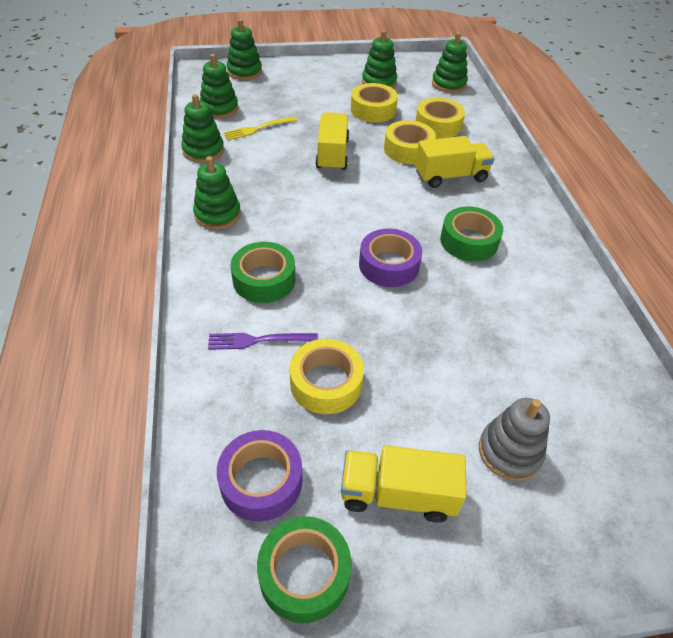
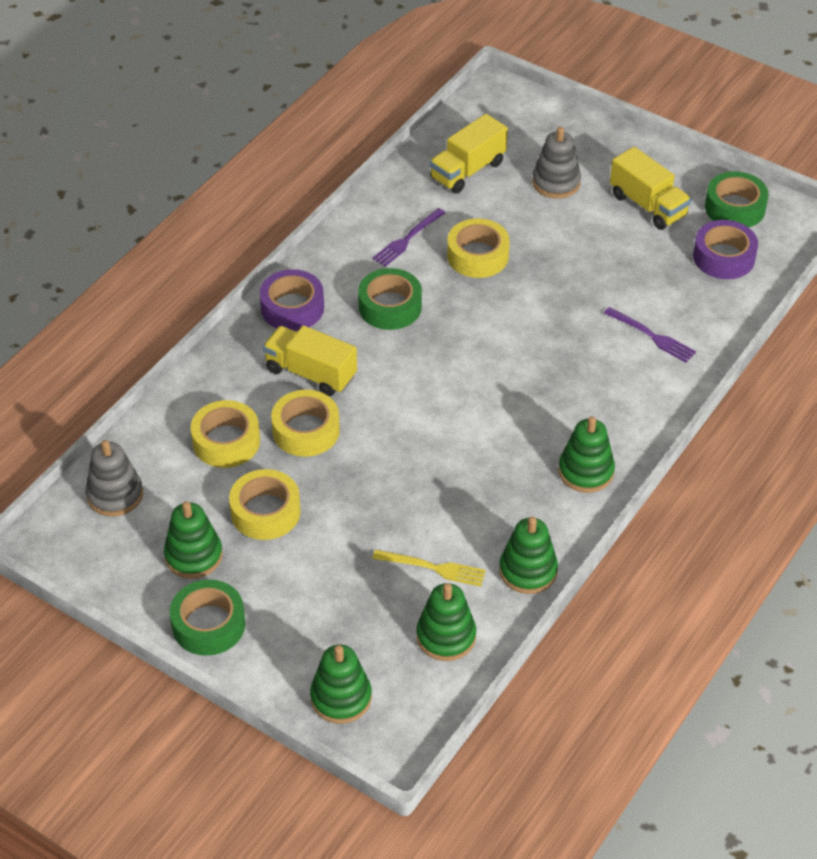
camera: 135 degrees left, 0 degrees up
green tape [231,242,295,303] -> green tape moved to [170,580,245,656]
yellow tape [289,339,364,414] -> yellow tape moved to [447,218,510,278]
yellow truck [315,112,349,171] -> yellow truck moved to [429,114,508,194]
purple tape [359,229,422,287] -> purple tape moved to [260,269,324,331]
green stacking toy [432,32,468,93] -> grey stacking toy [86,440,143,517]
none -> purple fork [372,208,445,267]

